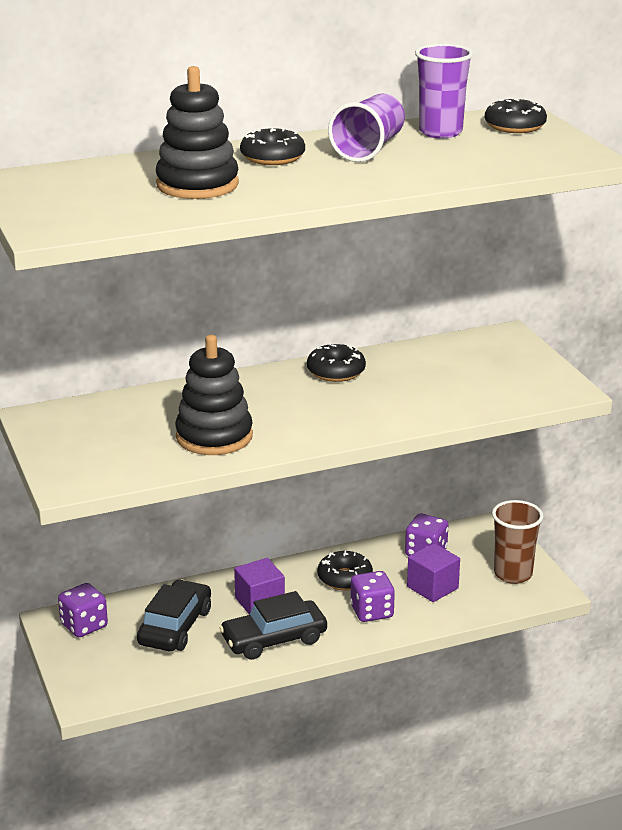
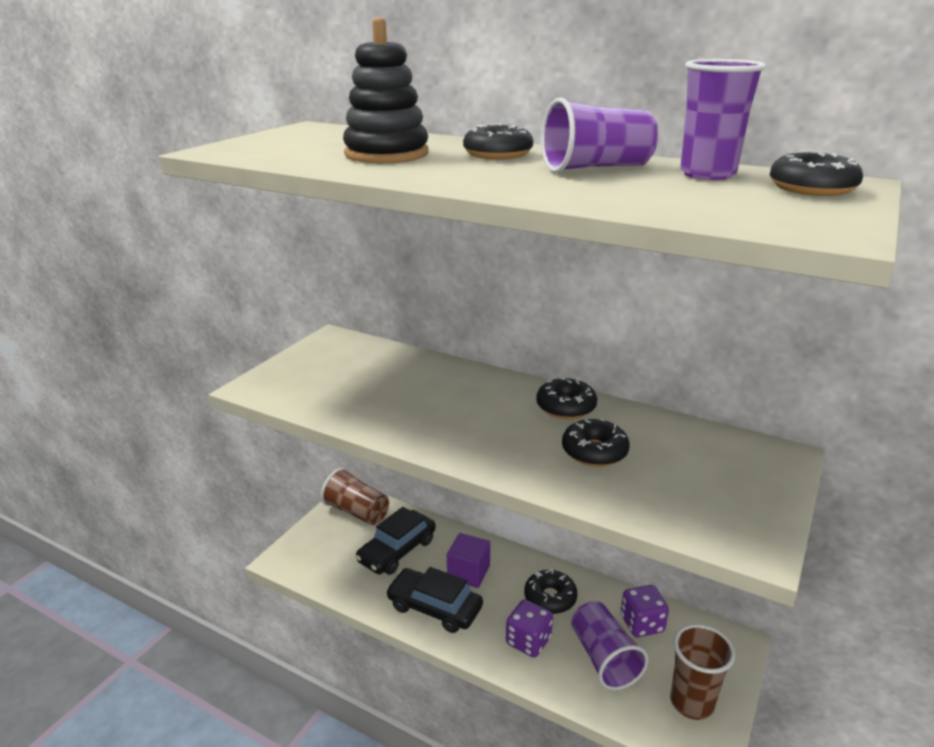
camera: 50 degrees right, 0 degrees up
purple dice [58,583,108,637] -> brown cup [321,468,389,525]
black car [137,579,211,651] -> black car turned 150 degrees clockwise [356,507,436,575]
black stacking toy [175,335,253,455] -> none
purple cube [407,543,460,602] -> purple cup [571,601,649,690]
none -> black donut [562,418,630,467]

